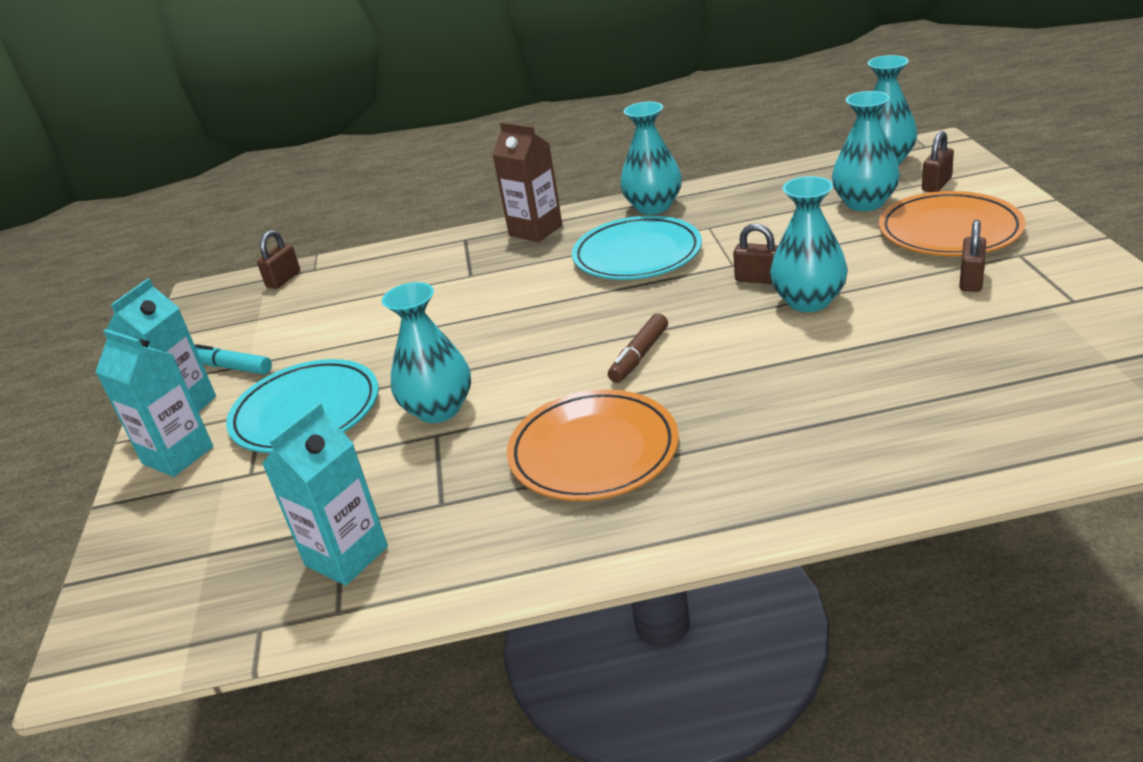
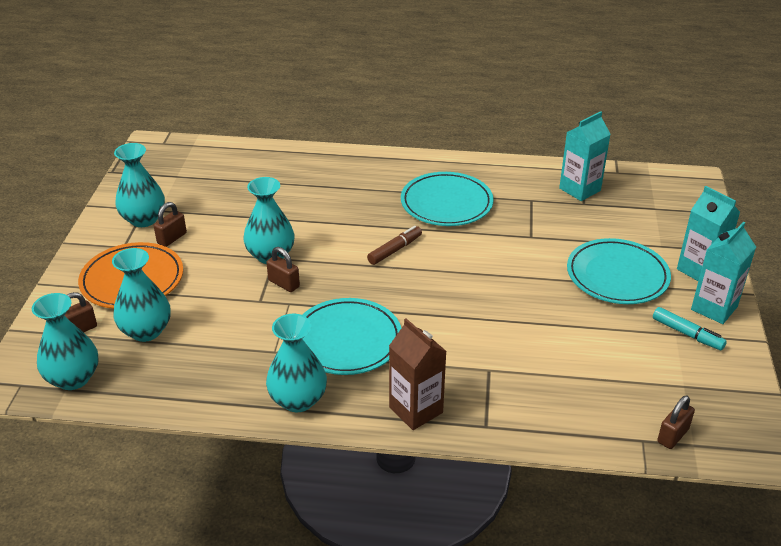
camera: 170 degrees left, 5 degrees up
turquoise vase [382,282,471,423] -> turquoise vase moved to [114,143,165,227]
orange plate [507,389,679,501] -> turquoise plate [401,172,493,226]

